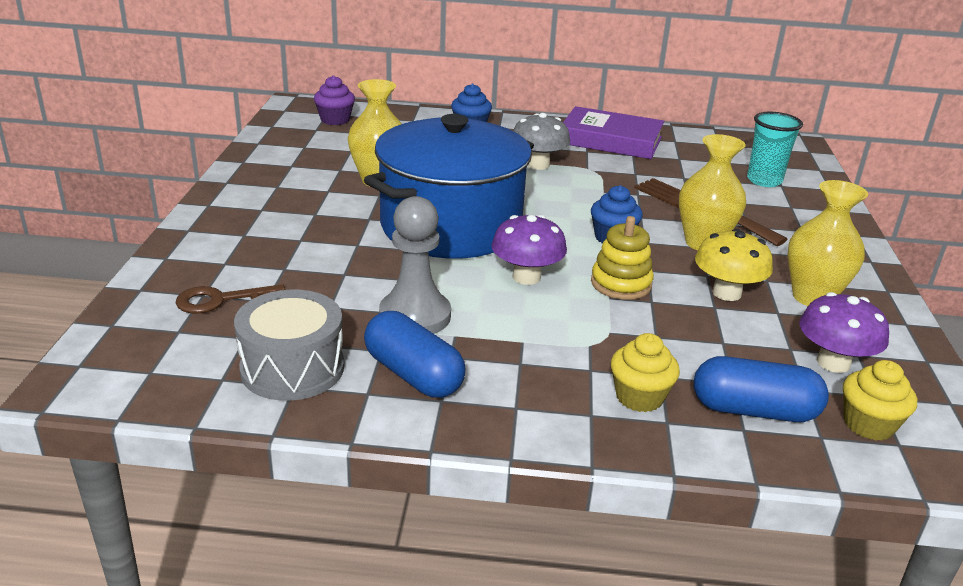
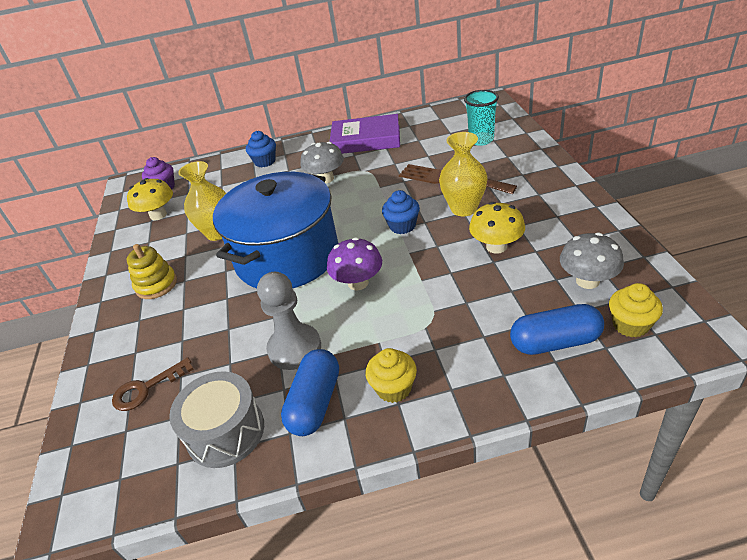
camera: 10 degrees left, 10 degrees up
blue capsule [364,311,465,398] -> blue capsule turned 75 degrees clockwise [281,349,339,436]
yellow stacking toy [591,216,654,300] -> yellow stacking toy moved to [127,244,177,299]
yellow cupcake [611,333,680,412] -> yellow cupcake moved to [366,348,417,403]
yellow vase [788,180,868,306] -> none
purple mushroom [799,292,889,373] -> grey mushroom [560,233,624,289]
none -> yellow mushroom [127,178,173,220]

